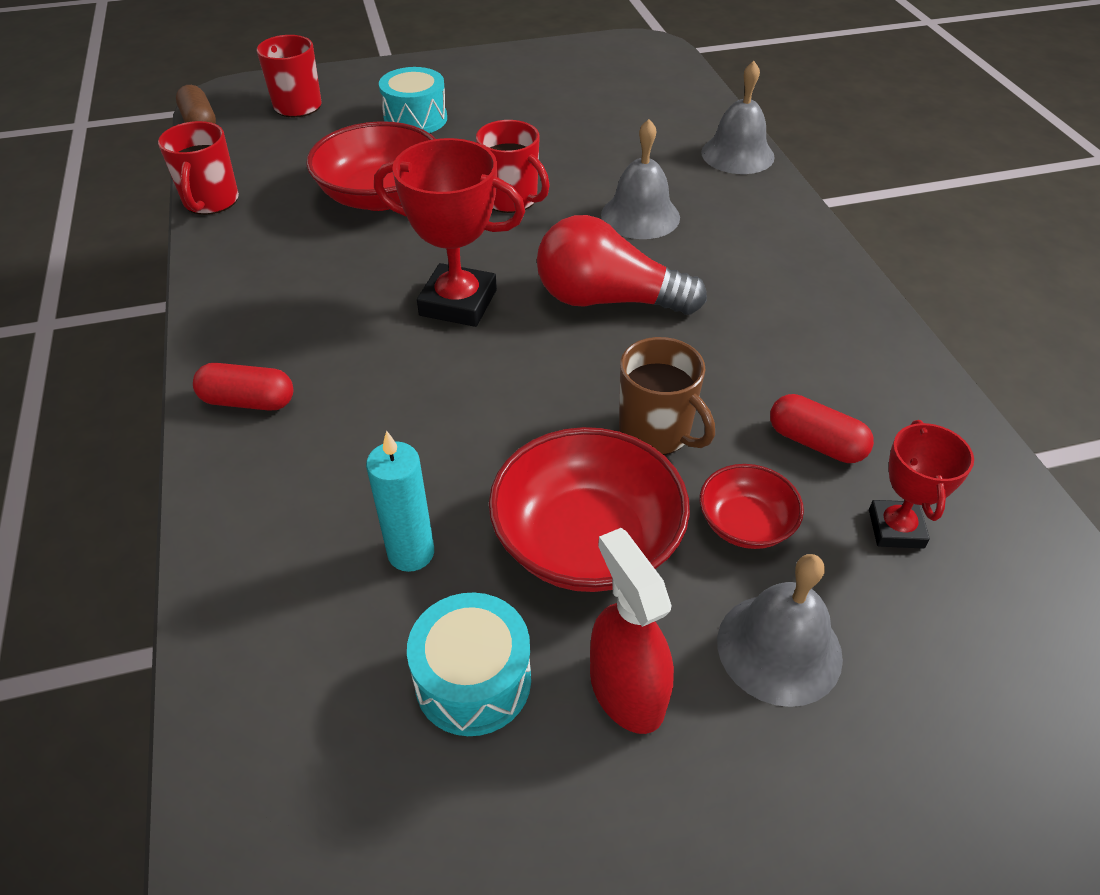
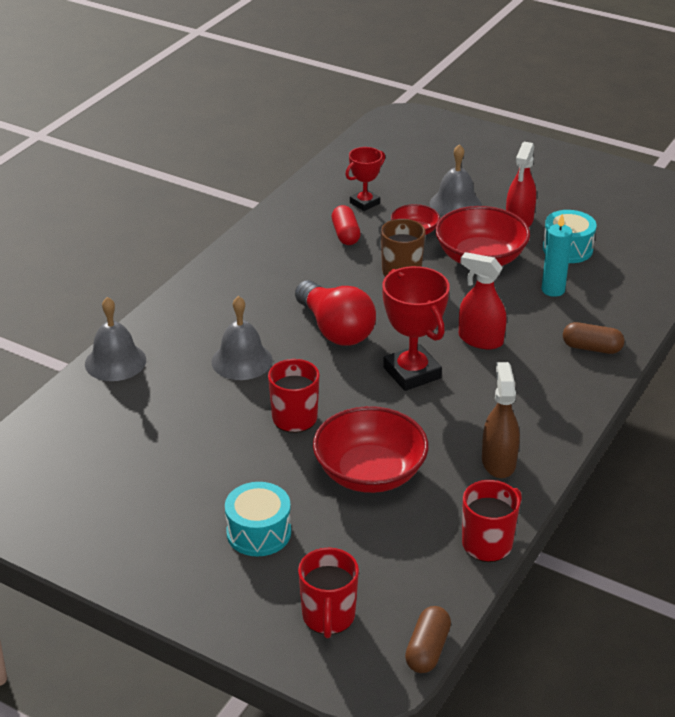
camera: 135 degrees left, 10 degrees down
red capsule [193,363,293,411] -> none
none -> red spray bottle [459,252,507,349]
none -> brown spray bottle [482,362,520,478]
none -> brown capsule [563,322,624,354]

